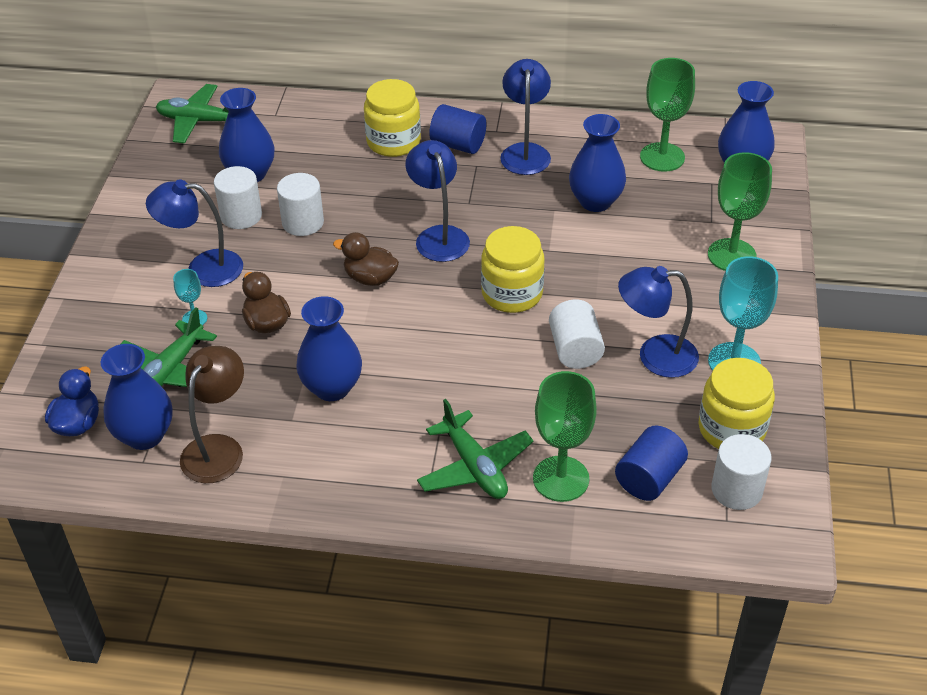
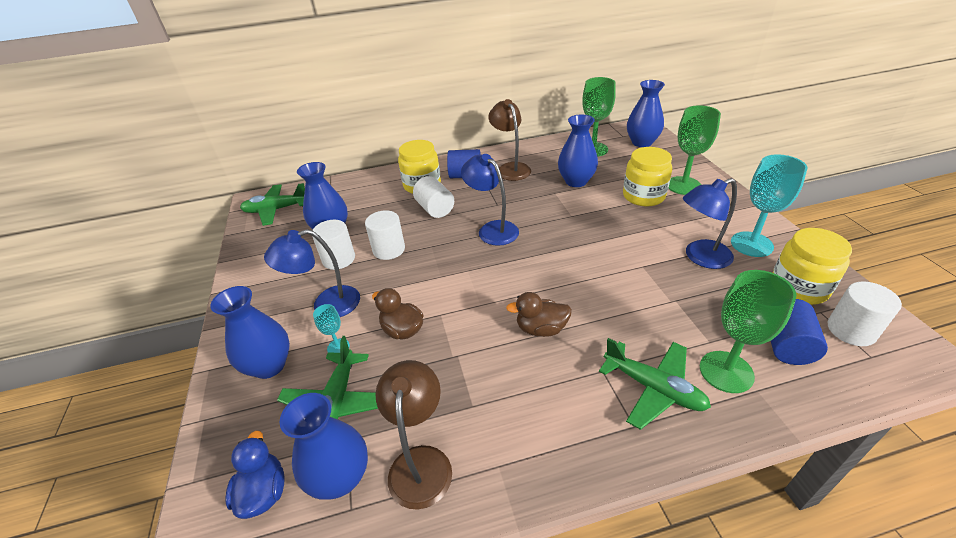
camera: 20 degrees left, 5 degrees down
blue vase [296,296,362,401] -> blue vase moved to [210,286,290,379]
brown duck [333,232,399,286] -> brown duck moved to [506,292,572,337]
yellow jar [481,226,545,313] -> yellow jar moved to [623,147,672,206]
blue lamp [500,59,551,175] -> brown lamp [488,99,531,181]
white cylinder [549,299,605,369] -> white cylinder moved to [413,176,454,218]

